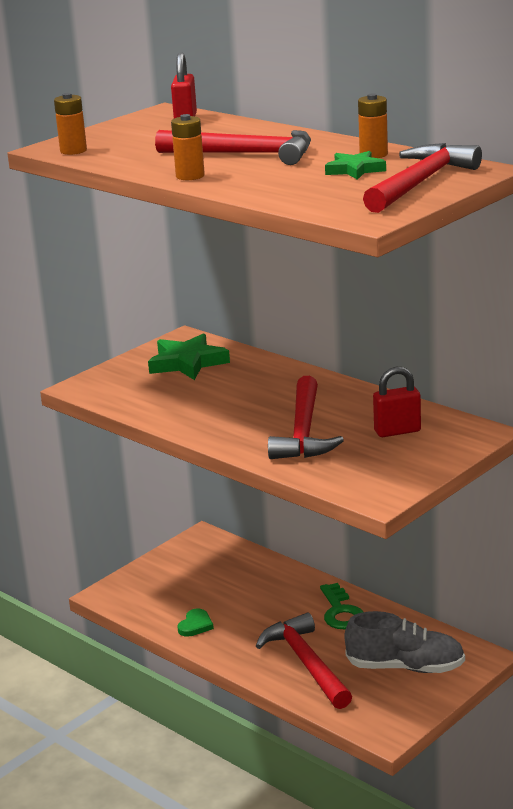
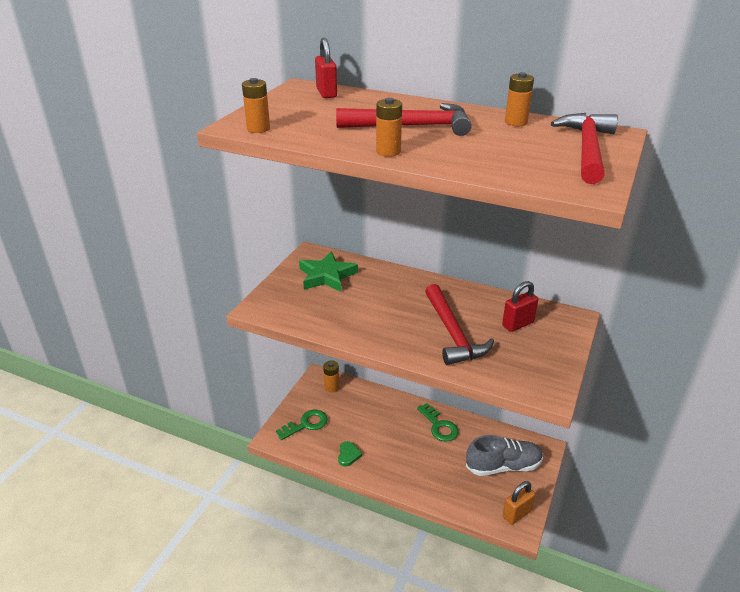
camera: 20 degrees left, 10 degrees up
red hammer [256,612,352,709] -> none
green star [325,151,386,180] -> none
none -> green key [276,410,328,440]
none -> orange battery [323,360,339,393]
none -> orange padlock [503,481,535,525]

